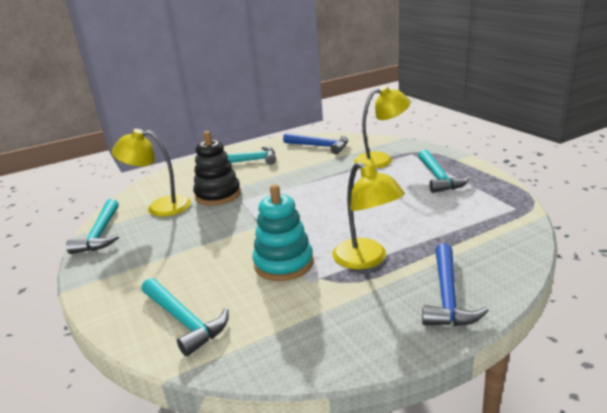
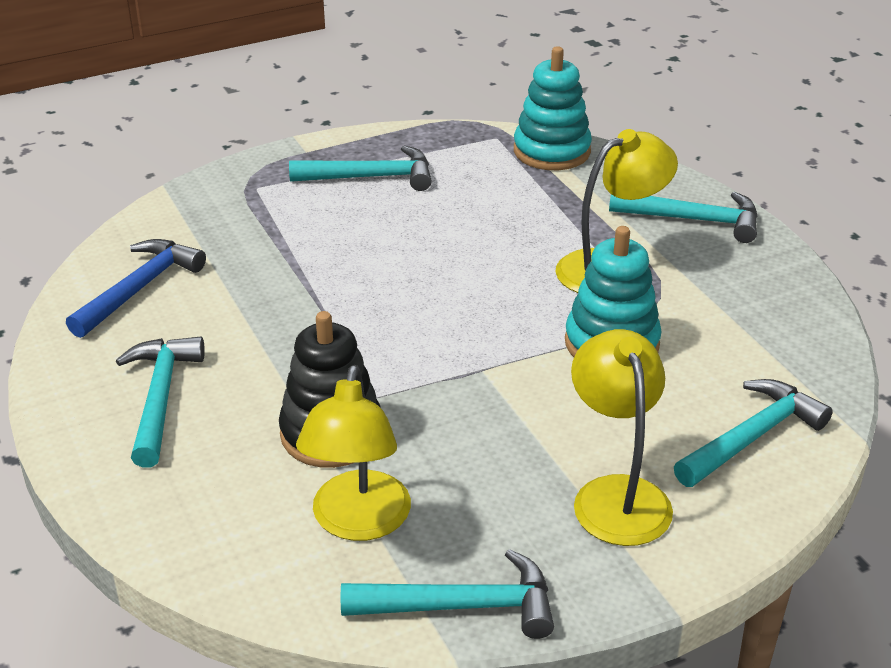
camera: 90 degrees left, 10 degrees up
yellow lamp [354,86,411,169] -> yellow lamp moved to [571,329,673,546]
blue hammer [422,243,489,326] -> turquoise hammer [609,192,758,243]
none -> turquoise stacking toy [514,46,592,170]

